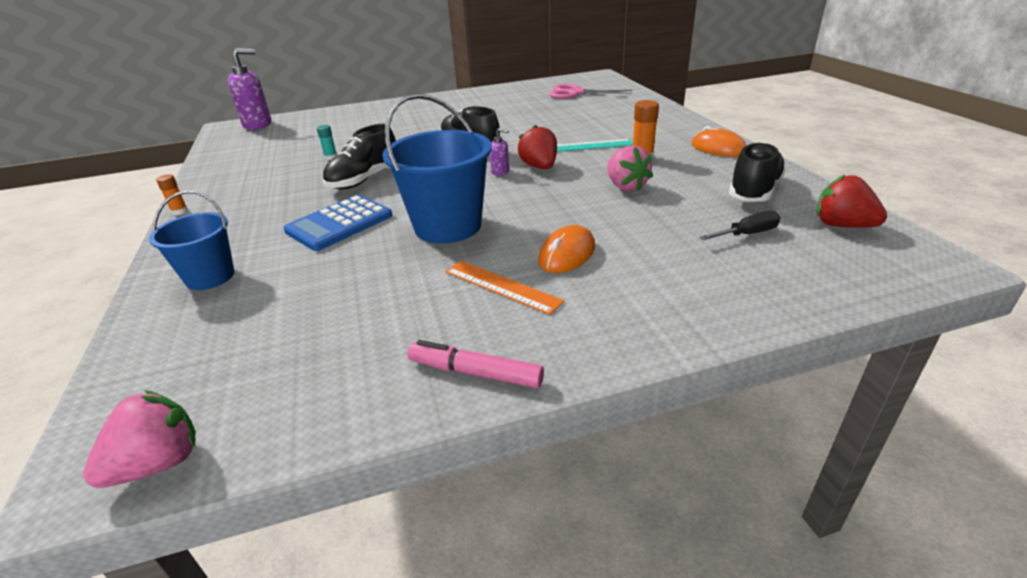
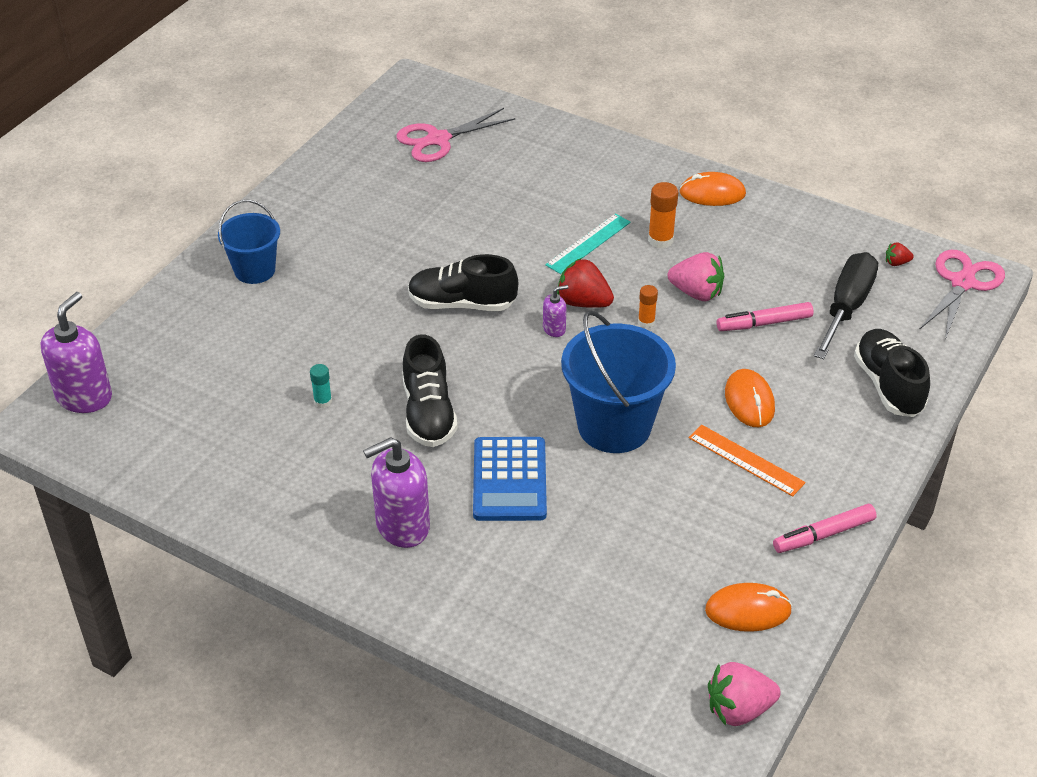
camera: 45 degrees left, 10 degrees up
pink strawberry [83,390,195,488] -> pink strawberry turned 105 degrees counterclockwise [708,662,781,726]
blue bucket [149,191,235,290] -> blue bucket moved to [218,200,280,284]
orange glue stick [156,174,188,215] -> orange glue stick moved to [638,285,658,328]
orange ruler [445,261,565,315] -> orange ruler turned 45 degrees clockwise [689,425,806,497]
black screwdriver [699,211,780,240] -> black screwdriver [814,252,878,359], size x1.85
black shoe [729,142,786,202] -> black shoe moved to [854,329,930,417]
red strawberry [817,174,887,228] -> red strawberry [886,242,914,266], size x0.50
none -> purple soap dispenser [363,437,430,548]
none -> orange mouse [705,583,792,632]
none -> pink marker [717,302,814,331]
none -> pink scissors [919,250,1005,340]

